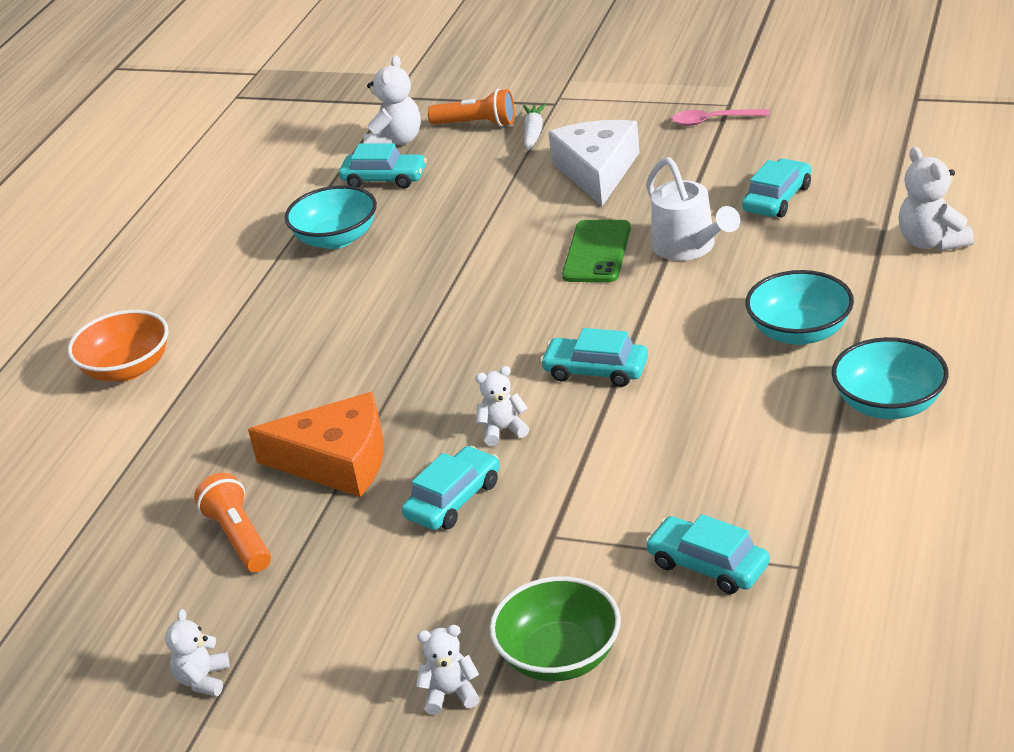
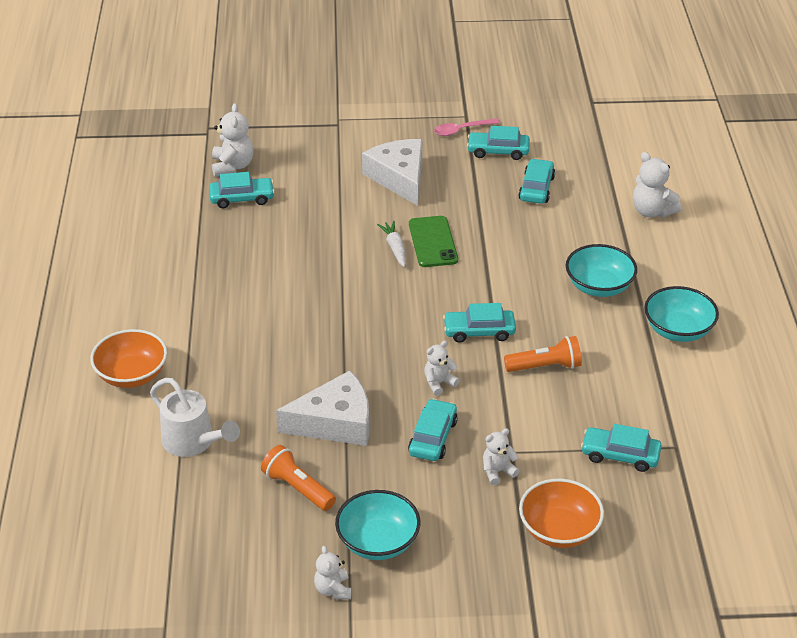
camera: 25 degrees left, 5 degrees up
orange cheese [248,392,384,497] -> white cheese [276,370,369,446]
turquoise bowl [285,185,377,249] -> turquoise bowl moved to [335,490,420,560]
white teddy bear [416,625,480,715] -> white teddy bear moved to [483,428,520,485]
orange flashlight [428,89,515,127] -> orange flashlight moved to [504,336,582,372]
green bowl [490,576,621,681] -> orange bowl [519,479,604,548]
white carrot [523,104,546,150] -> white carrot moved to [377,221,406,267]
white watering can [646,157,740,261] -> white watering can moved to [150,378,240,457]
none -> turquoise car [467,126,530,160]

